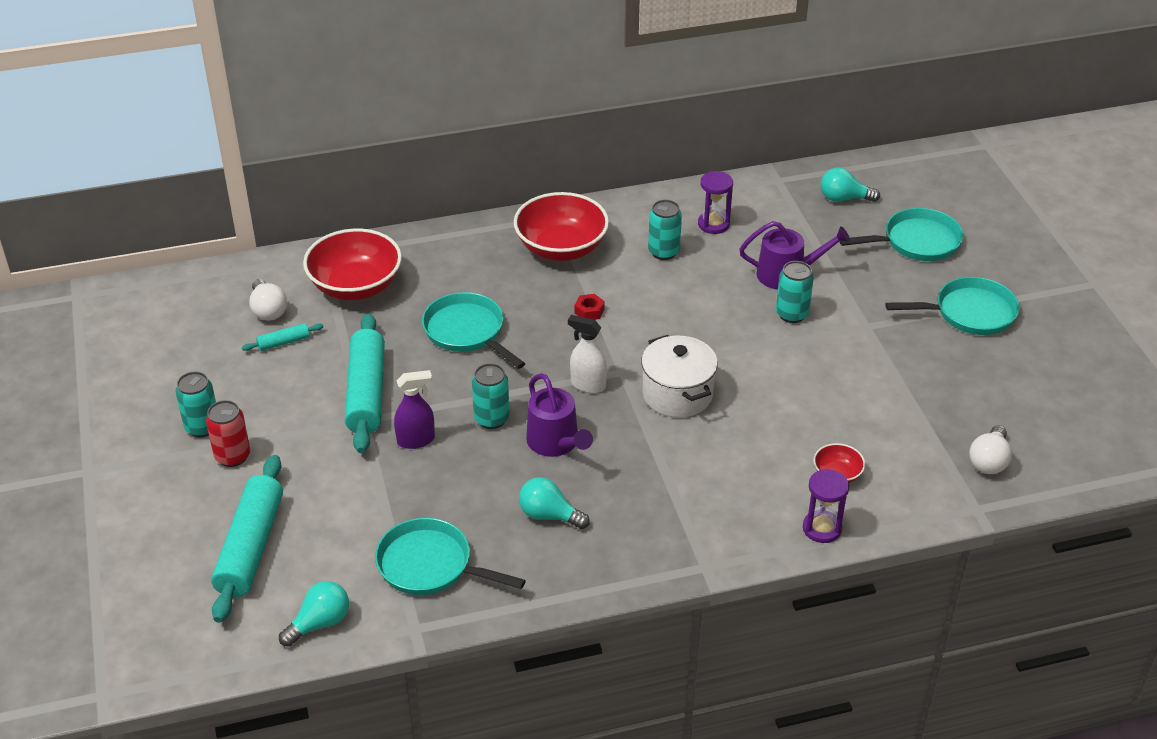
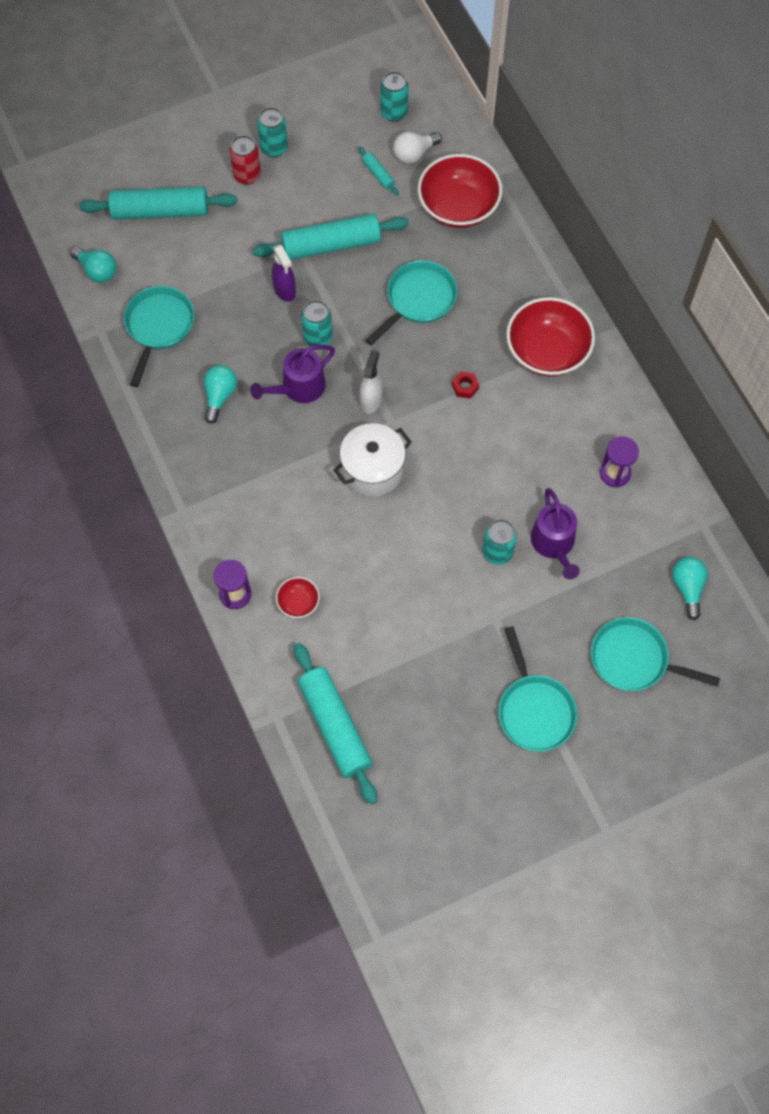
camera: 80 degrees right, 25 degrees up
turquoise can [648,200,682,260] -> turquoise can moved to [380,71,408,122]
turquoise pan [839,208,963,261] -> turquoise pan turned 135 degrees clockwise [591,617,720,691]
white light bulb [969,425,1012,474] -> turquoise rolling pin [294,643,377,805]

